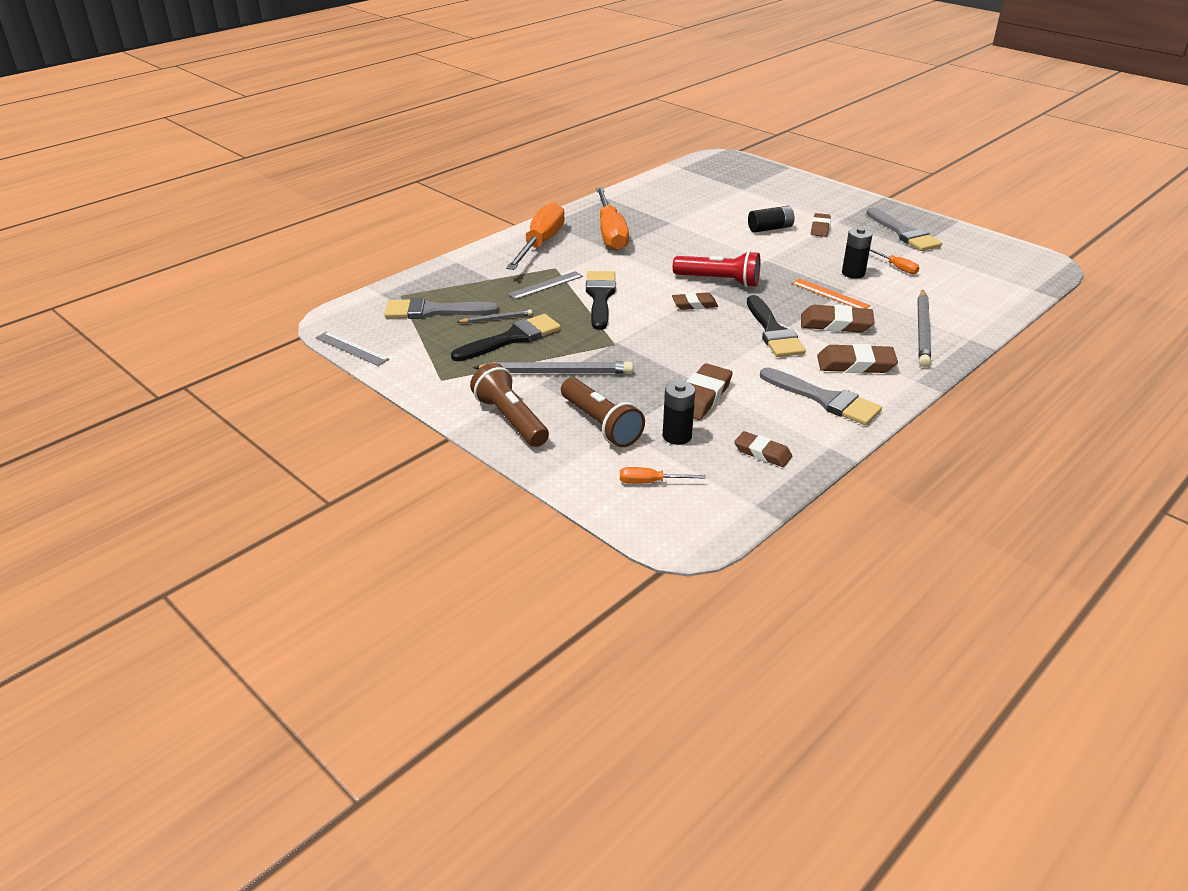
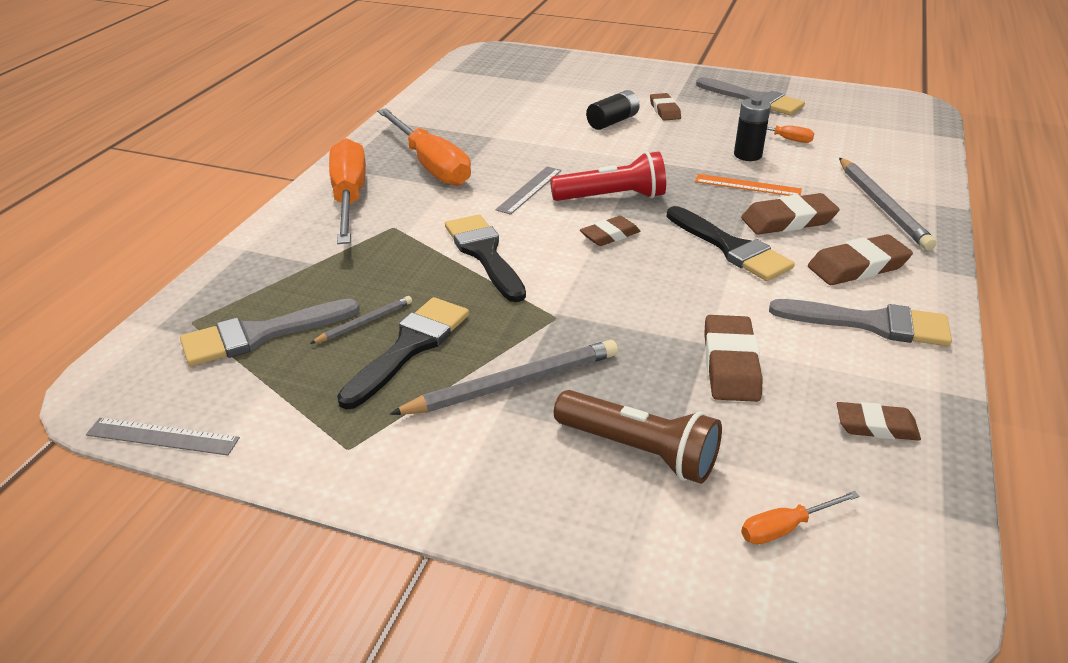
camera: 25 degrees left, 0 degrees up
brown flashlight [470,363,549,447] -> none
grey ruler [508,271,583,300] -> grey ruler moved to [495,166,561,215]
black battery [663,381,695,445] -> none

